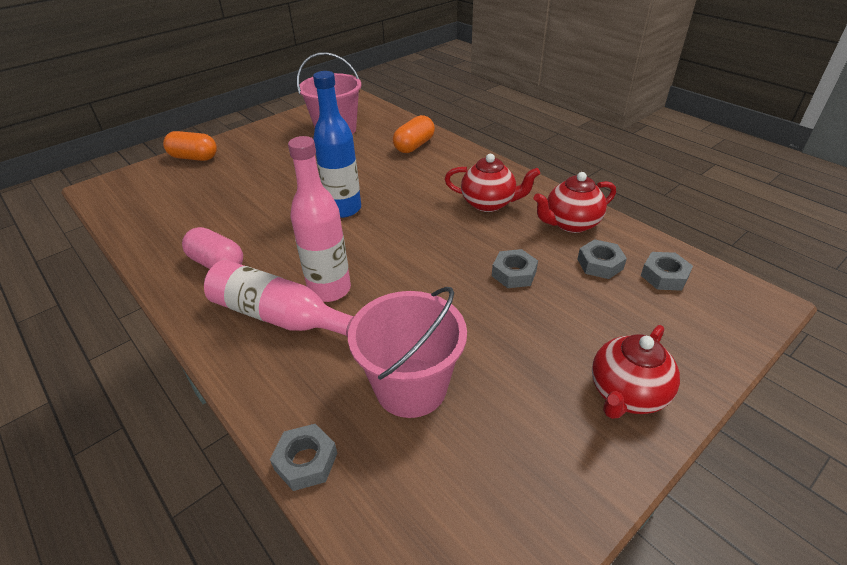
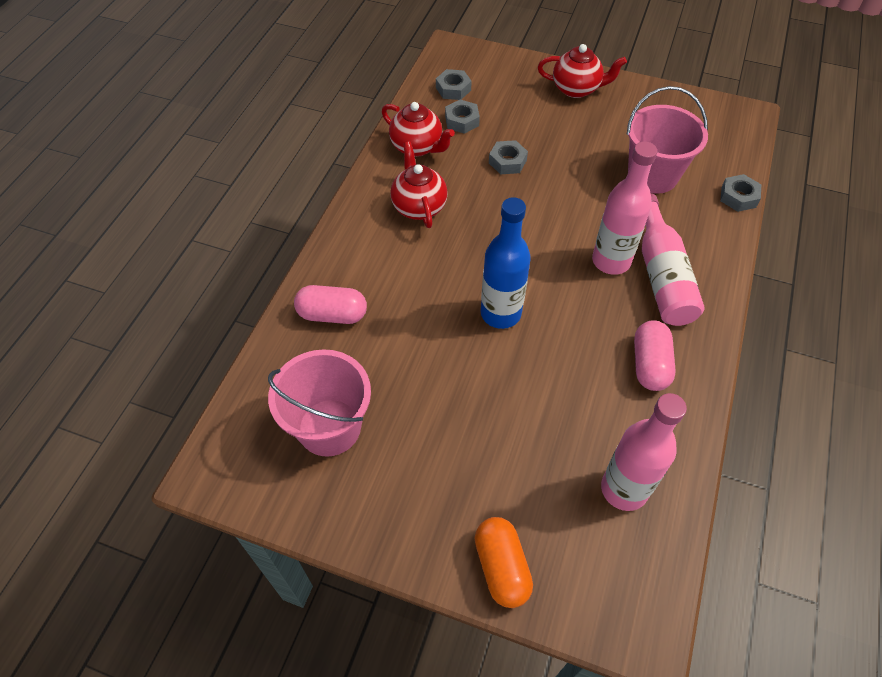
camera: 120 degrees left, 15 degrees up
orange capsule [393,115,435,153] -> pink capsule [294,285,367,324]
none -> pink bottle [601,393,687,511]

